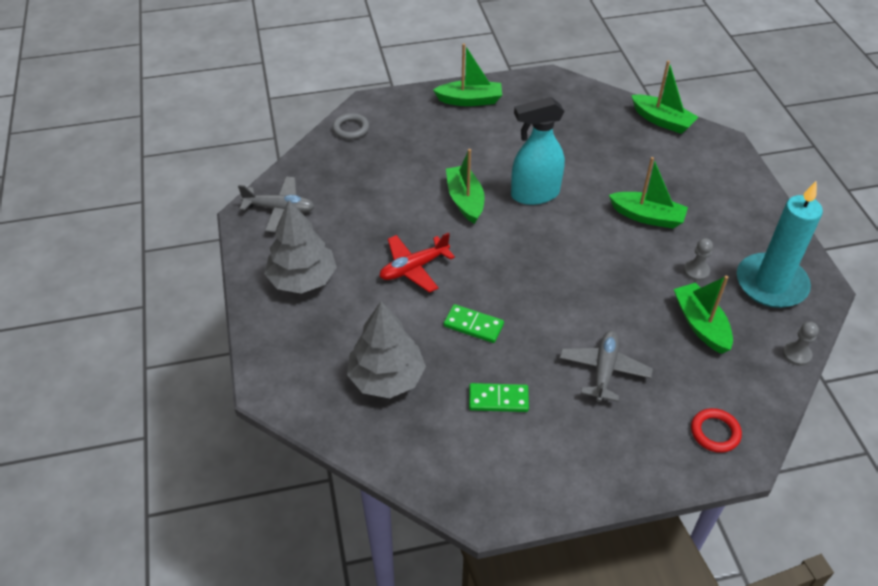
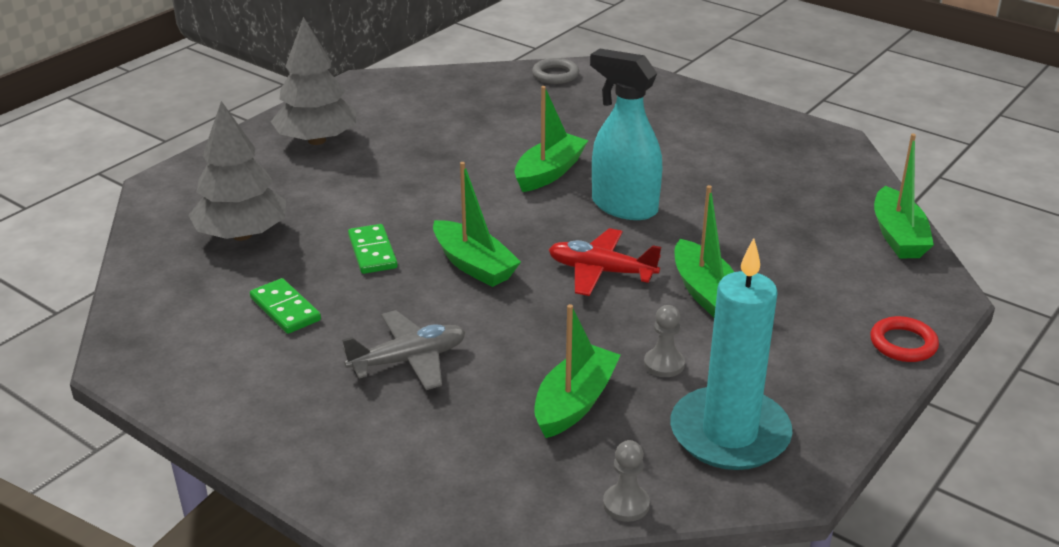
camera: 50 degrees right, 15 degrees down
grey plane [238,177,315,233] -> none
red plane [379,232,455,293] -> red plane moved to [549,228,661,296]
green boat [433,43,502,106] -> green boat moved to [433,162,521,287]
red ring [691,408,742,453] -> red ring moved to [870,316,939,362]

